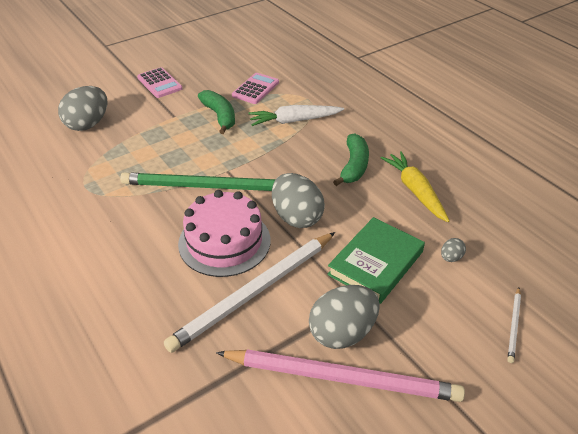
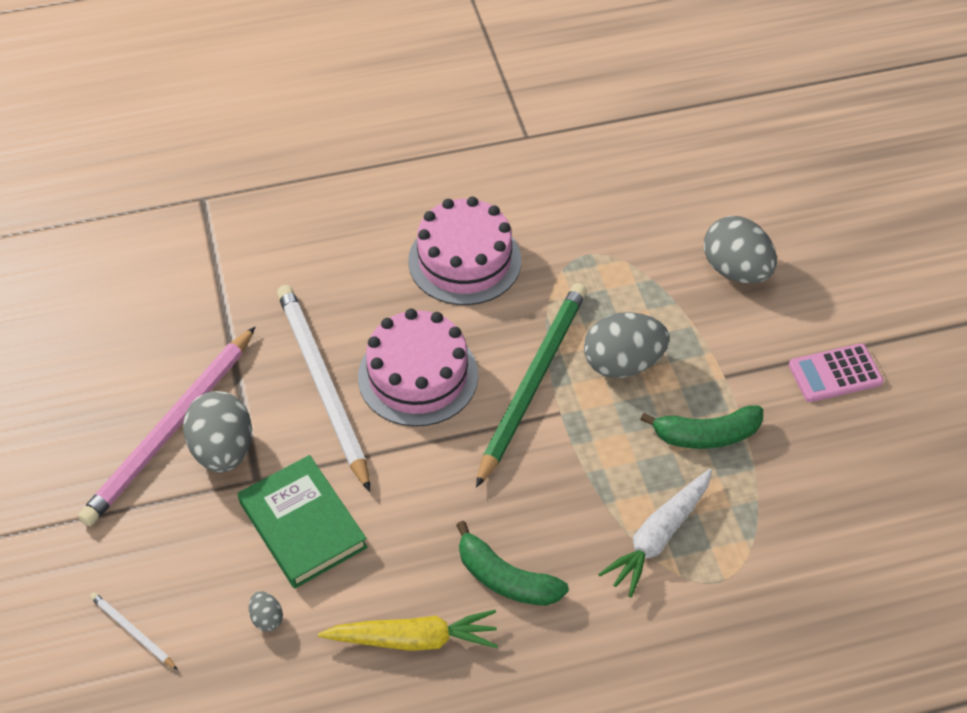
camera: 110 degrees right, 10 degrees up
pink calculator [232,73,279,104] -> none
white carrot [249,105,344,126] -> white carrot turned 150 degrees counterclockwise [598,469,712,597]
grey egg [272,173,325,228] -> grey egg moved to [584,312,669,378]
none -> pink cake [408,197,521,305]

